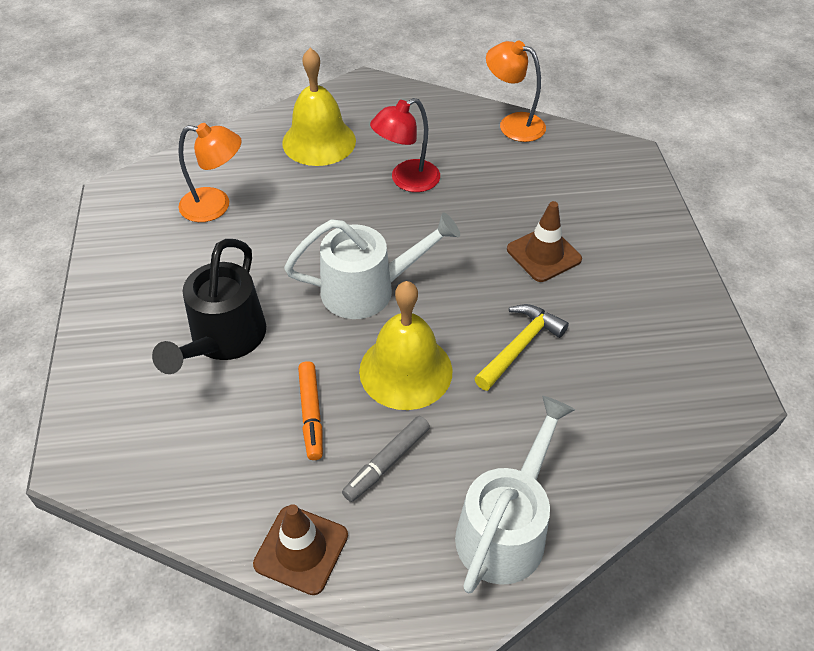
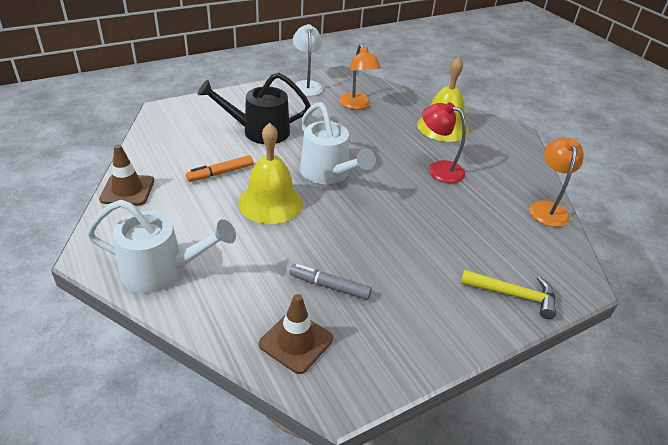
camera: 65 degrees right, 10 degrees down
grey marker [342,416,430,502] -> grey marker moved to [289,264,372,300]
yellow hammer [474,304,569,391] -> yellow hammer moved to [461,270,556,319]
brown traffic cone [507,201,582,282] -> brown traffic cone moved to [259,294,333,374]
none -> white lamp [293,24,323,96]

